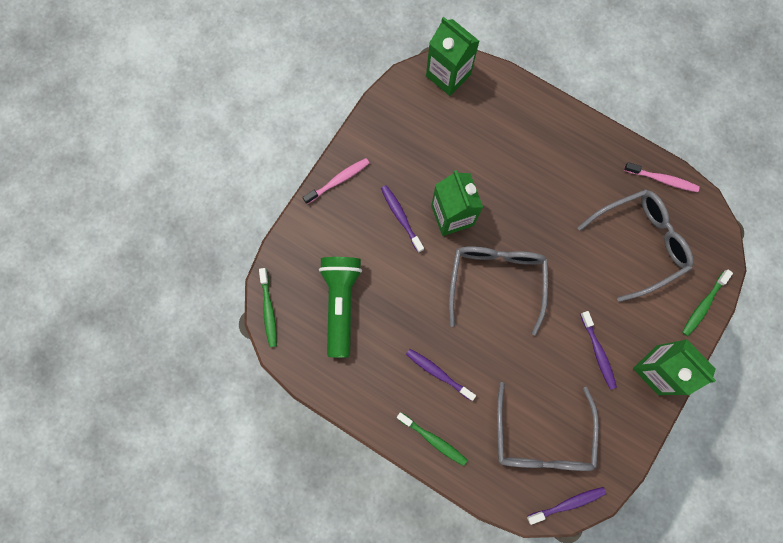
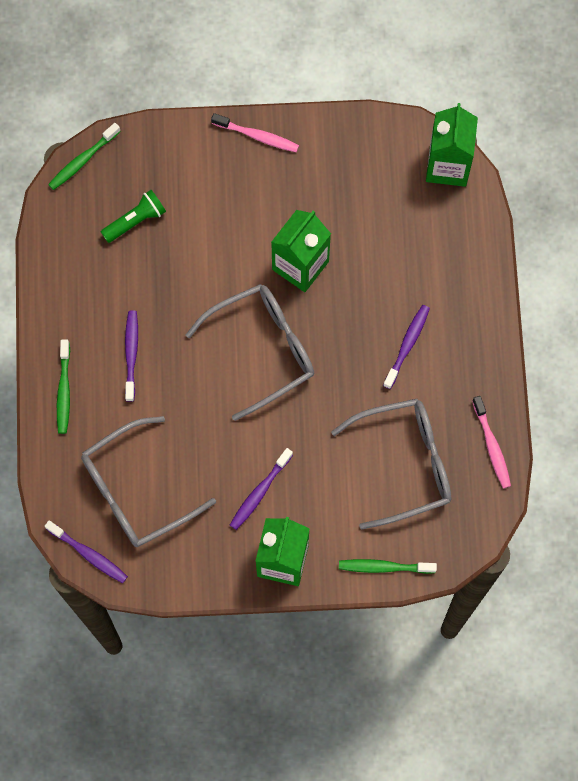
camera: 55 degrees right, 5 degrees down
green flashlight [319,257,362,357] -> green flashlight [101,190,166,243], size x0.58
purple toothbrush [381,185,424,253] -> purple toothbrush moved to [383,305,430,389]
grey glasses [577,189,693,302] -> grey glasses turned 45 degrees counterclockwise [331,399,451,530]

